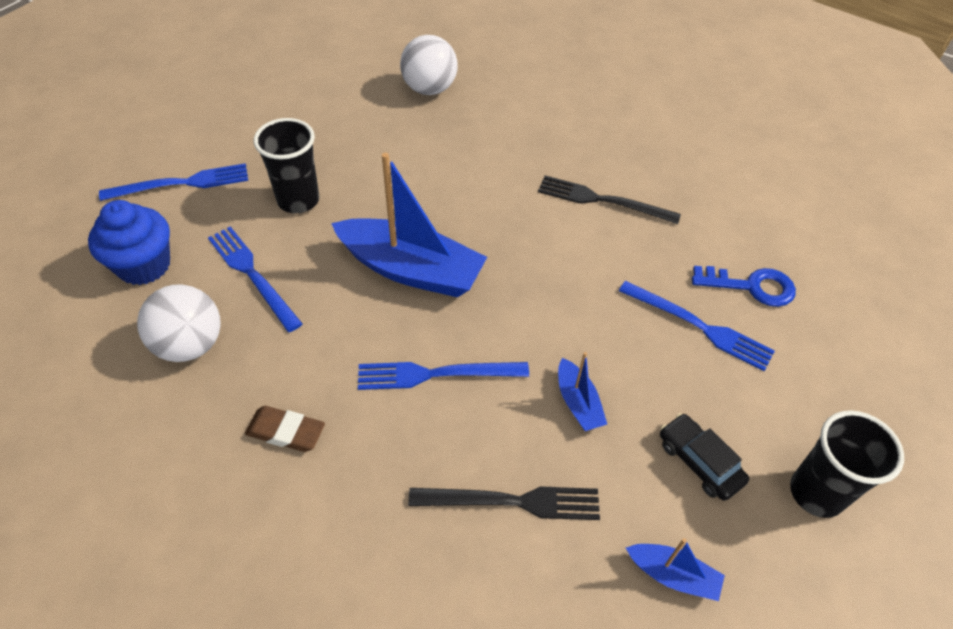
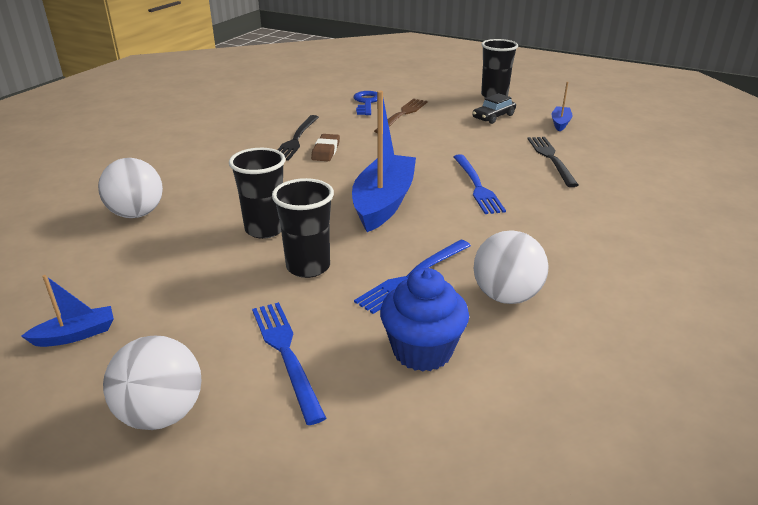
camera: 95 degrees left, 20 degrees down
brown eraser [245,406,325,452] -> brown eraser moved to [311,134,340,161]
blue boat [558,352,607,431] -> blue boat moved to [21,275,114,347]
blue fork [619,281,775,371] -> brown fork [374,99,428,133]
none -> white ball [103,336,202,430]
none -> black cup [229,148,286,239]

